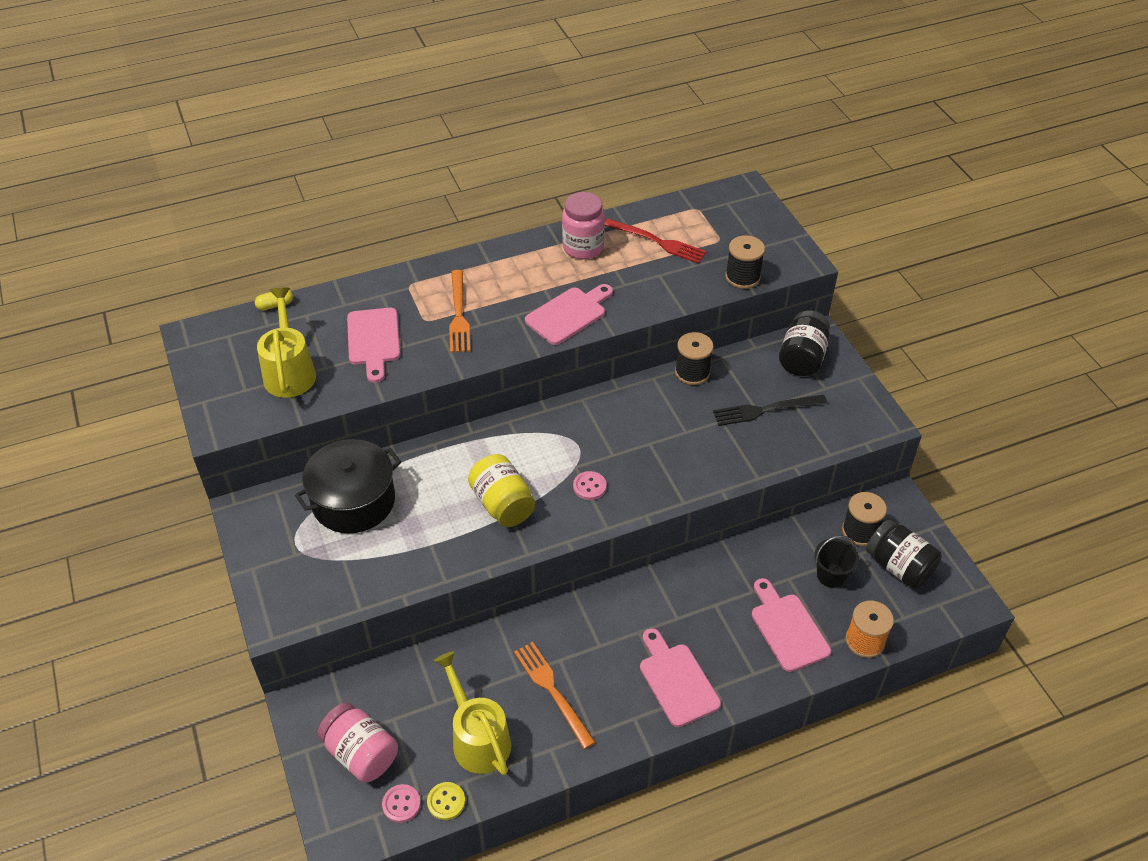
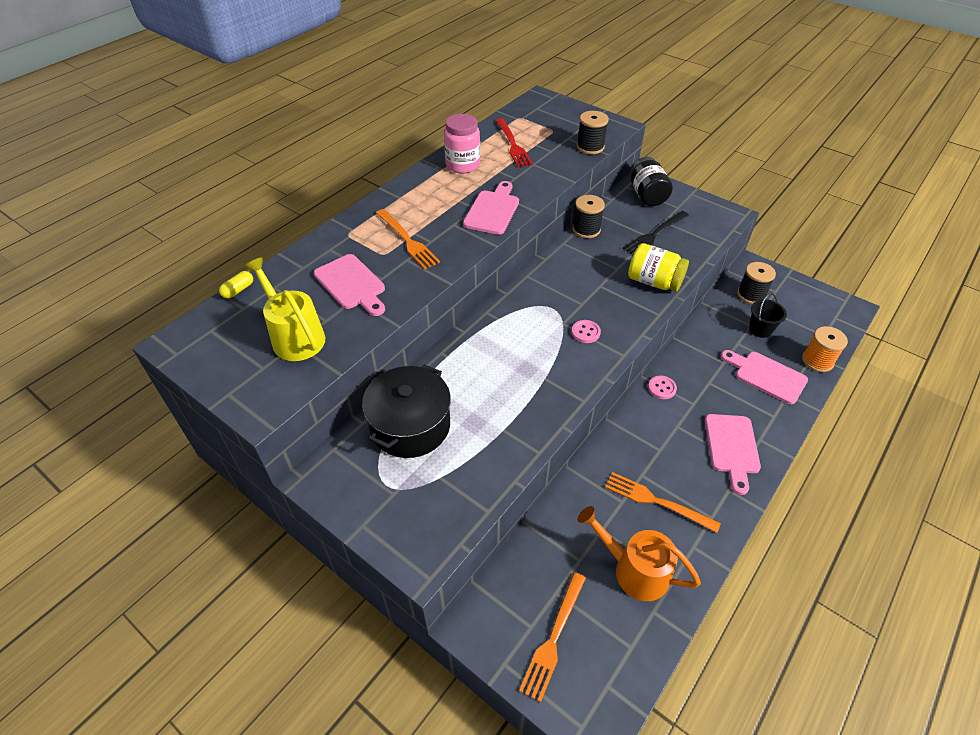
camera: 30 degrees left, 0 degrees up
pink jar [318,702,398,783] -> orange fork [519,572,586,702]
pink button [382,784,421,823] -> pink button moved to [648,376,677,399]
yellow button [427,782,465,820] -> none
yellow watering can [434,651,511,775] -> orange watering can [578,506,701,601]
yellow jar [468,454,535,527] -> yellow jar moved to [628,243,689,292]
red fork [605,219,707,263] -> red fork turned 75 degrees clockwise [495,118,533,167]
pink cutting board [640,628,721,727] -> pink cutting board turned 120 degrees counterclockwise [705,414,761,495]
black jar [866,520,942,589] -> none

